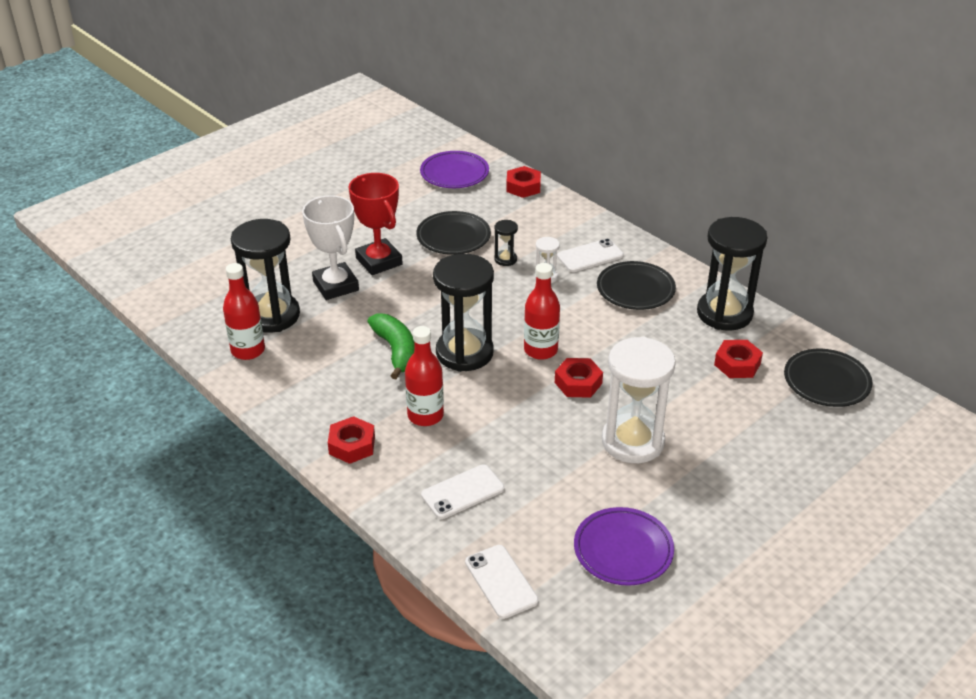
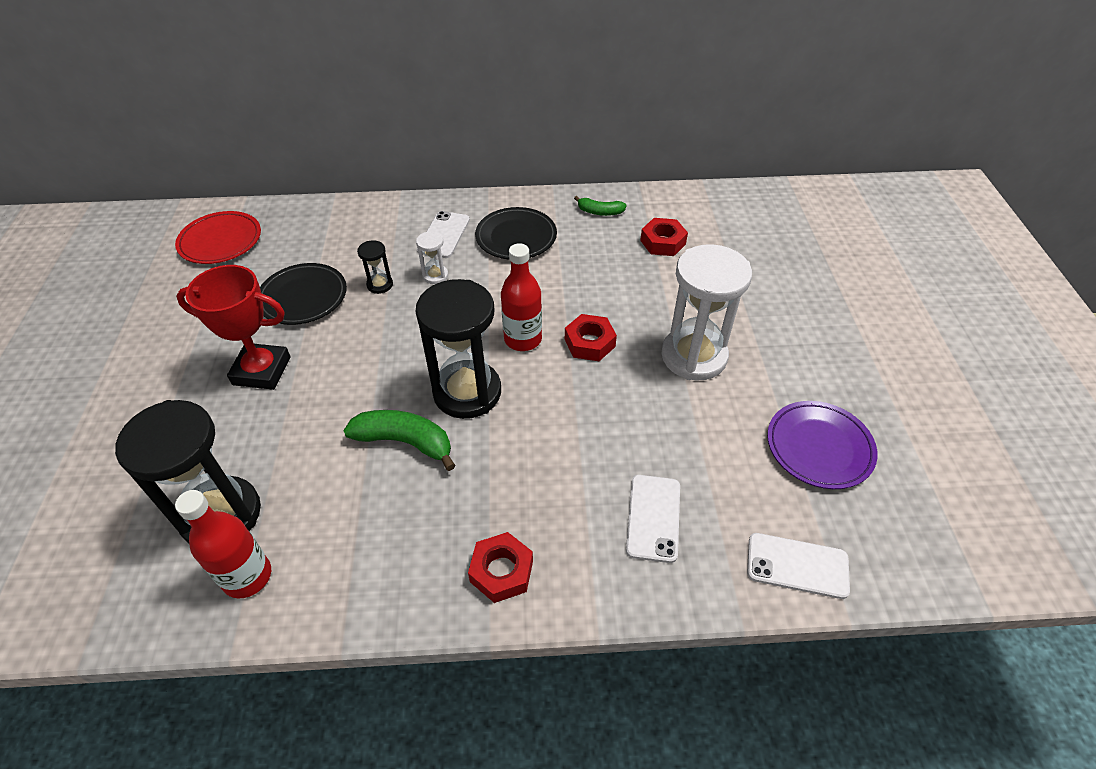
camera: 50 degrees left, 10 degrees up
white trophy [302,195,359,300] -> none
red bottle [405,326,444,426] -> none
purple plate [420,151,489,188] -> red plate [175,211,261,264]
red nut [506,166,541,198] -> none
black hourglass [697,217,767,331] -> green banana [574,196,627,216]
black plate [784,349,873,407] -> none

